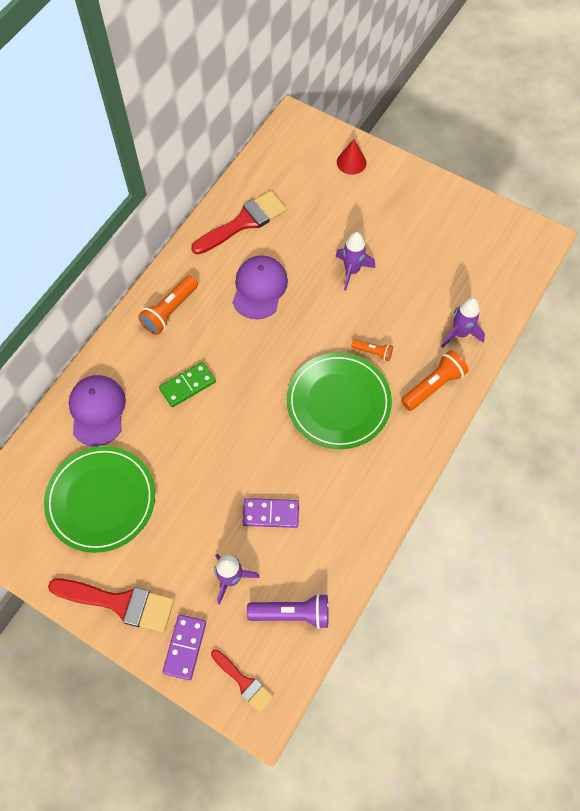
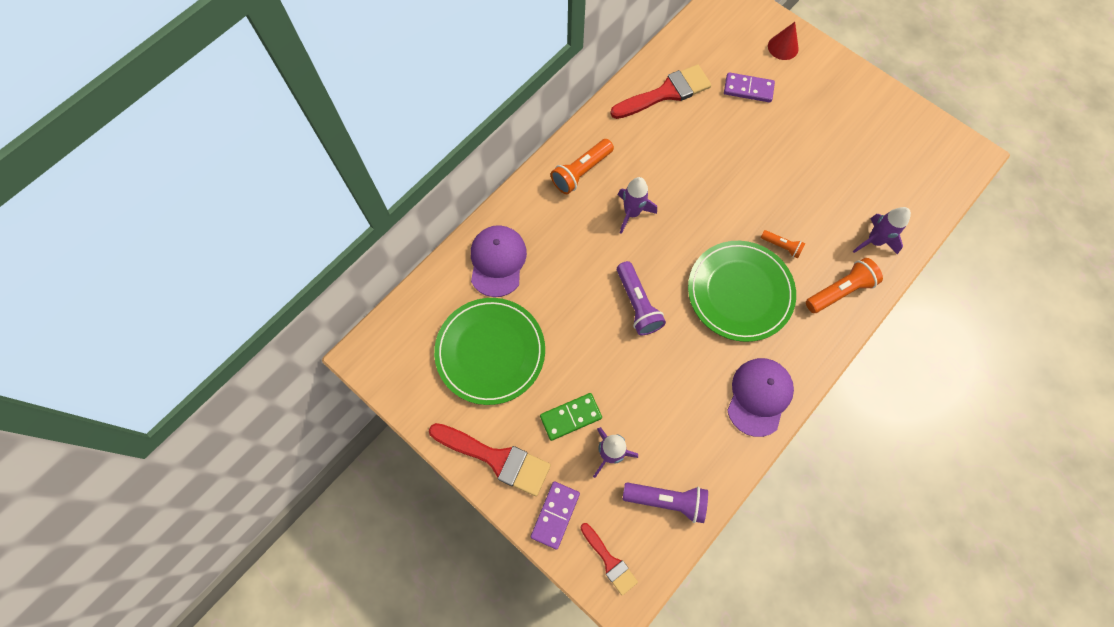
camera: 10 degrees right, 5 degrees up
green domino [159,362,216,407] -> green domino moved to [540,393,602,441]
purple cap [232,255,288,319] -> purple cap moved to [727,358,794,437]
purple domino [242,498,299,528] -> purple domino moved to [724,72,775,103]
purple rocket [335,232,375,291] -> purple rocket moved to [618,177,657,234]
none -> purple flashlight [617,261,666,335]

